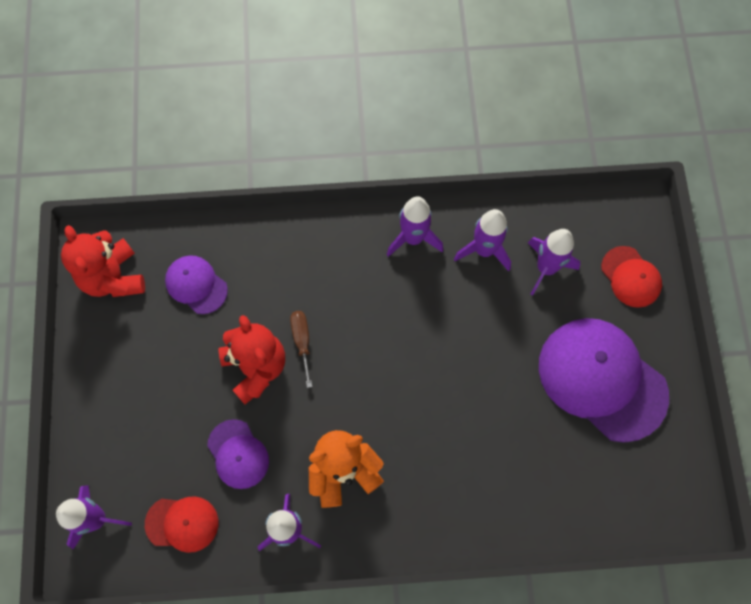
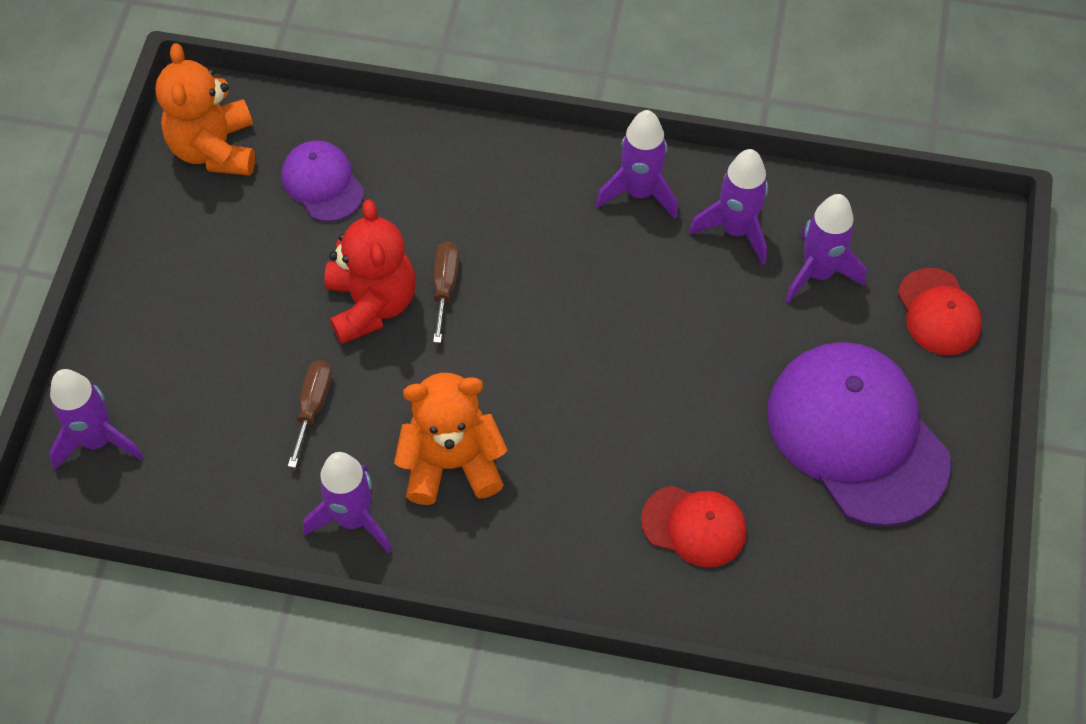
camera: 15 degrees right, 10 degrees down
red teddy bear [61,225,145,297] -> orange teddy bear [155,43,255,176]
red cap [145,496,218,553] -> red cap moved to [641,486,747,567]
purple cap [207,419,269,489] -> brown screwdriver [288,360,332,468]

